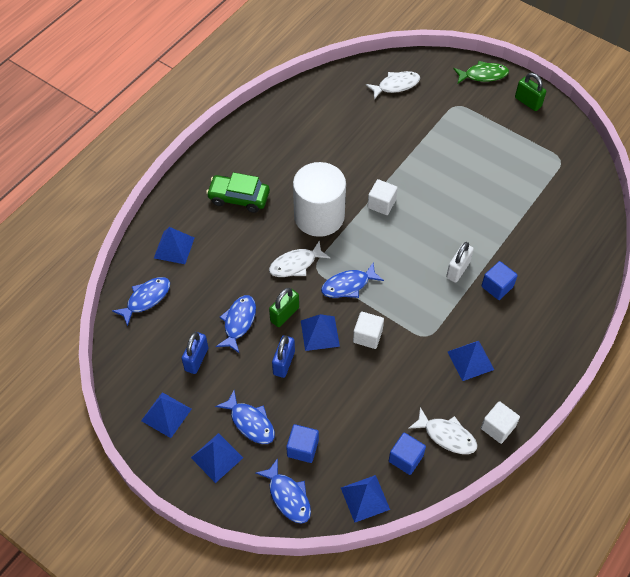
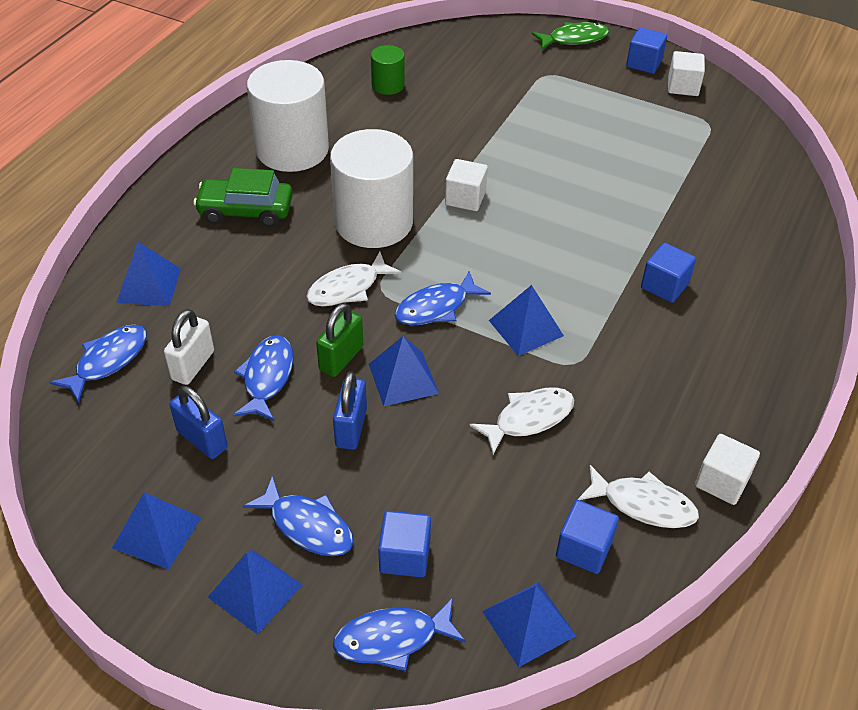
camera: 10 degrees left, 10 degrees down
blue padlock [181,332,208,374] -> blue padlock turned 60 degrees counterclockwise [170,386,228,459]
blue fish [256,458,311,524] -> blue fish turned 120 degrees clockwise [333,598,466,671]
white cube [353,312,384,349] -> white cube moved to [668,51,705,96]
white fish [366,71,420,99] -> white fish moved to [470,387,574,454]
white padlock [446,242,474,283] -> white padlock moved to [164,309,214,385]
blue pyramid [448,341,494,381] -> blue pyramid moved to [489,285,564,356]
green padlock [515,73,546,111] -> blue cube [626,27,667,74]
none -> white cylinder [247,60,329,172]
none -> green cylinder [371,45,404,95]

